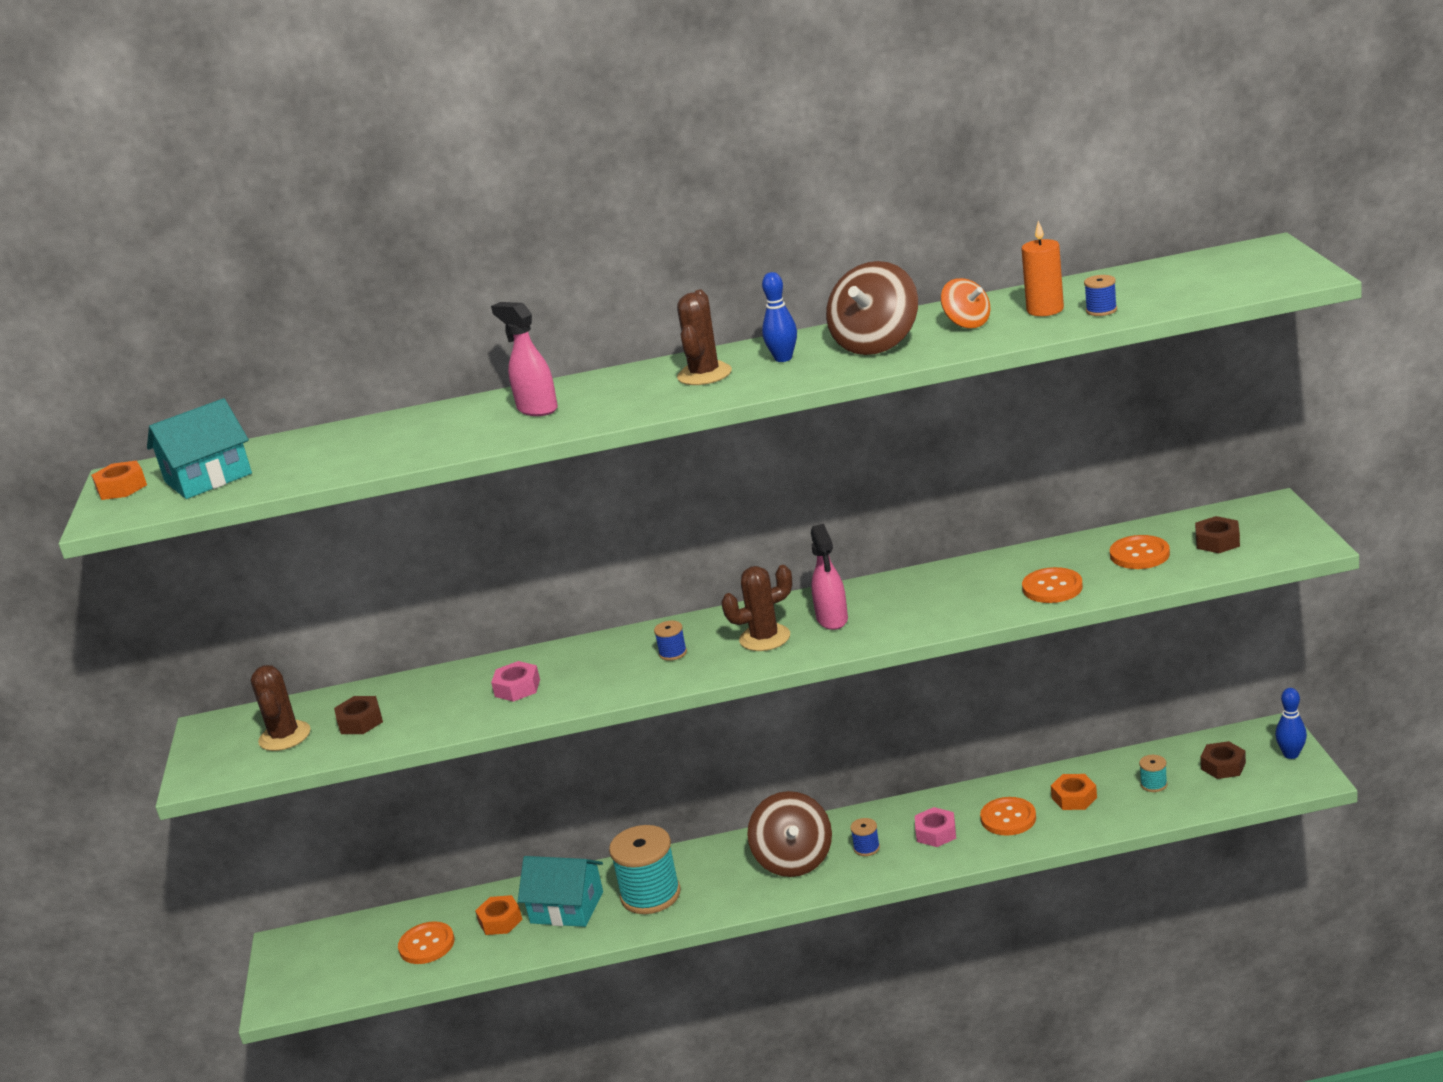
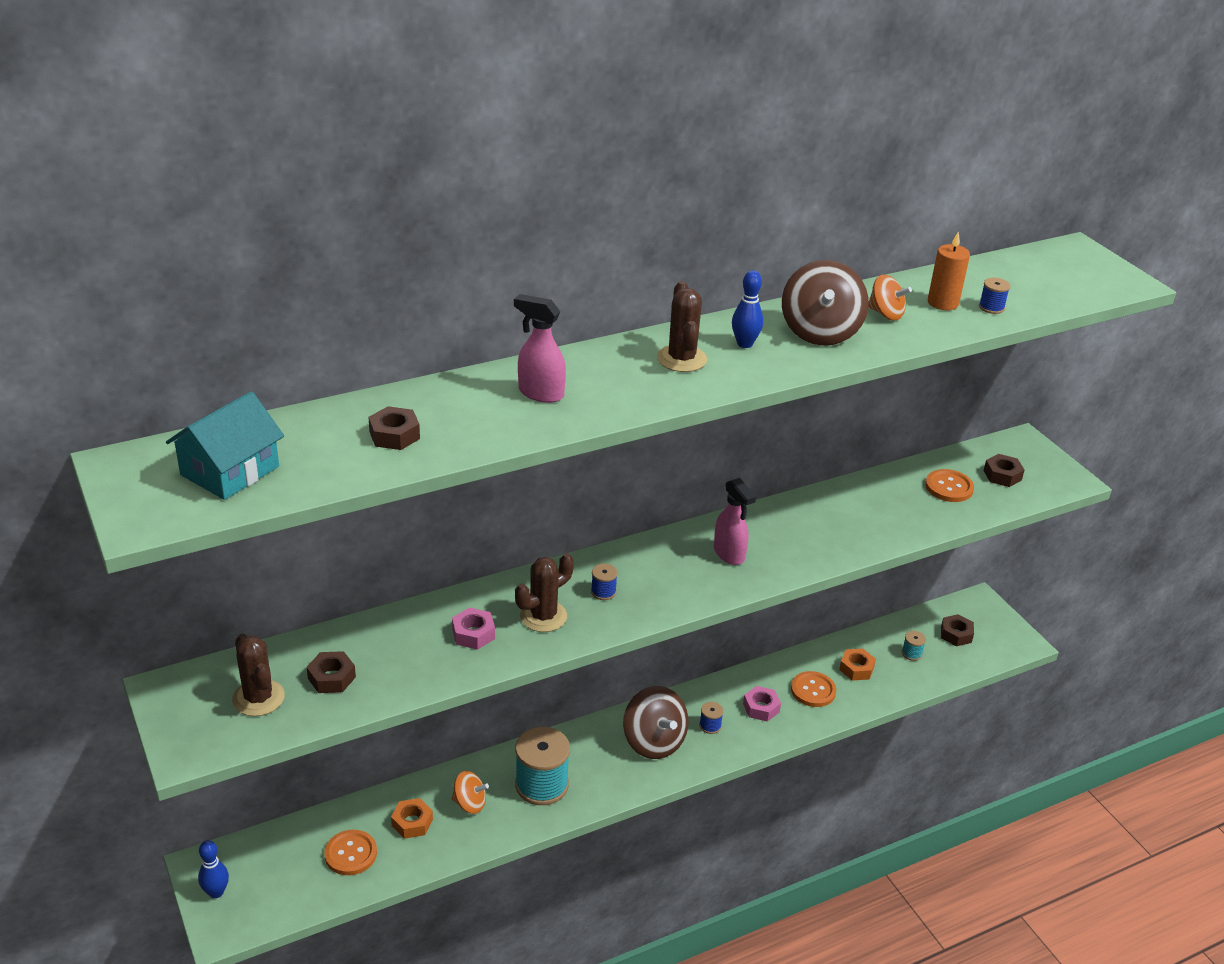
camera: 25 degrees left, 10 degrees up
orange nut [91,460,147,500] -> none
turquoise house [518,856,603,927] -> orange spinning top [452,771,489,814]
brown cactus [721,565,792,651] -> brown cactus moved to [515,553,574,632]
orange button [1022,567,1083,603] -> none
blue bowling pin [1275,688,1307,759] -> blue bowling pin moved to [198,840,229,898]
none -> brown nut [368,406,420,450]

